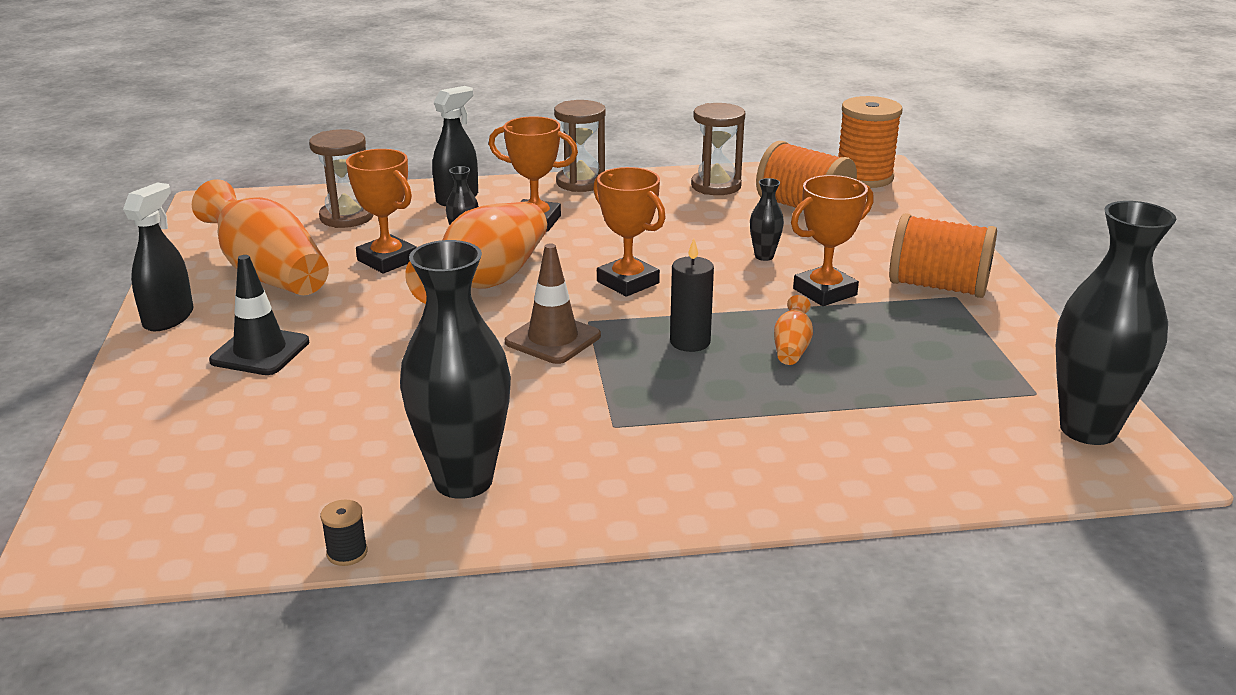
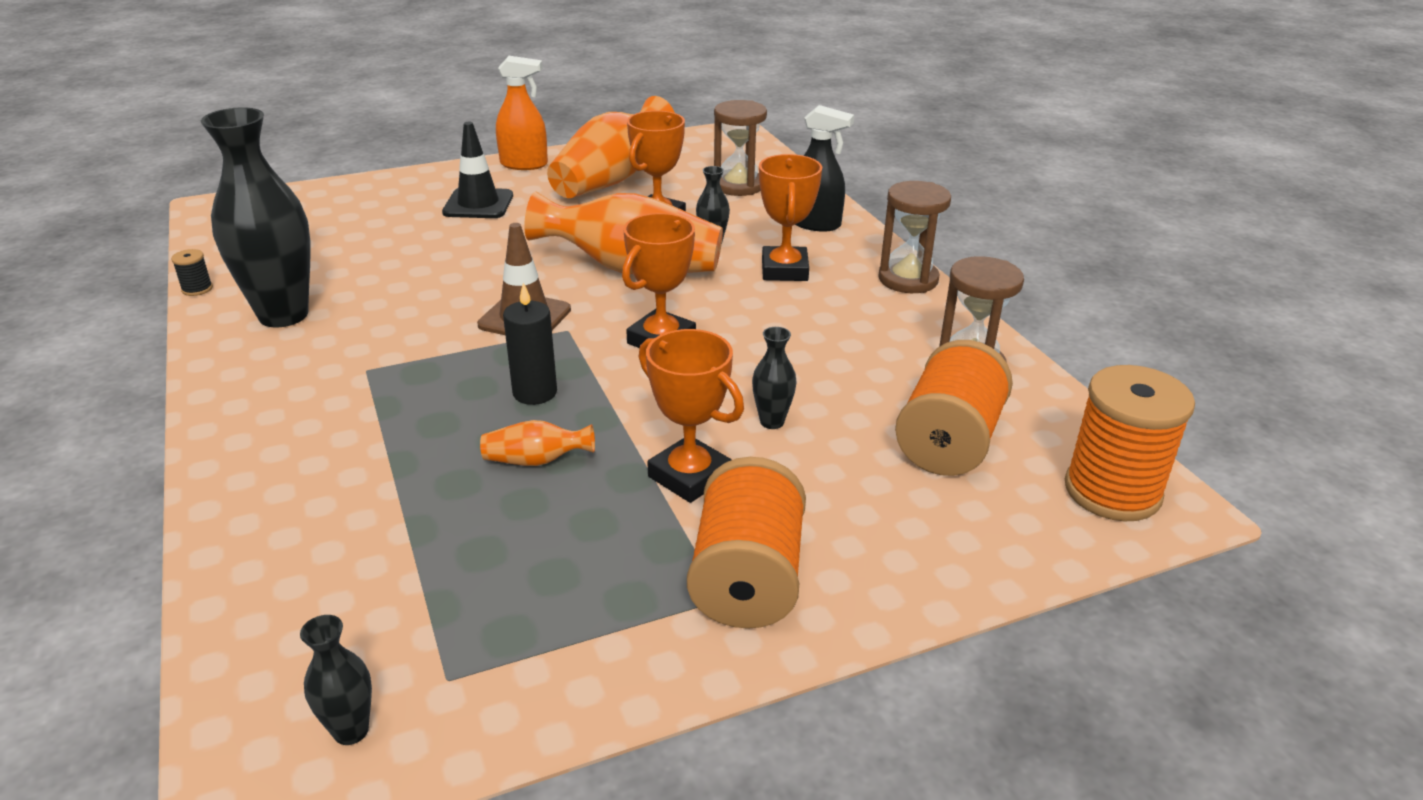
camera: 75 degrees right, 5 degrees up
black spray bottle [123,182,193,331] -> orange spray bottle [496,56,548,170]
black vase [1056,201,1176,445] -> black vase [300,615,372,745], size x0.44

